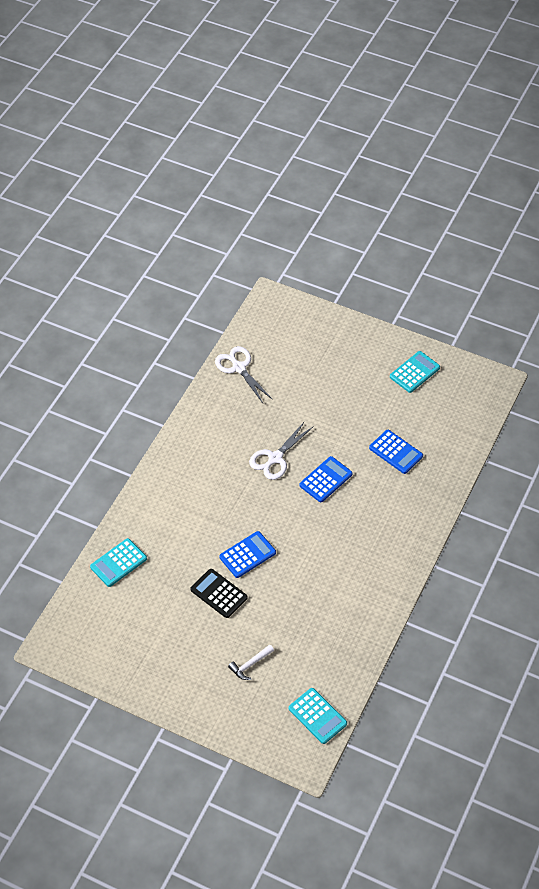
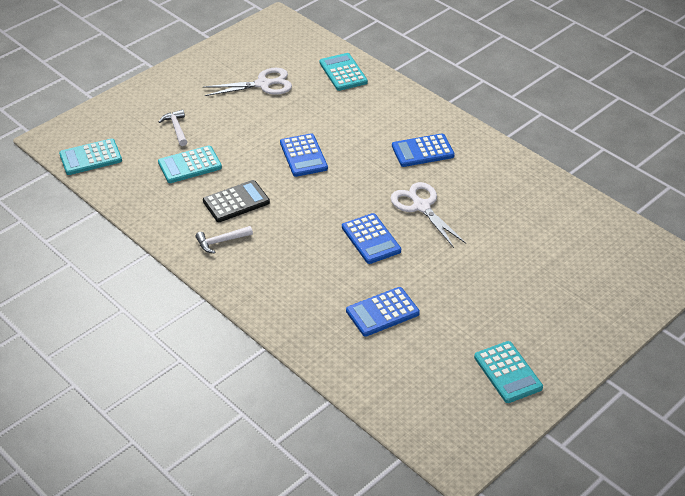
camera: 110 degrees right, 10 degrees down
black calculator [190,569,247,618] -> black calculator moved to [203,180,270,222]
white scissors [215,346,273,403] -> white scissors moved to [203,68,292,96]
none -> turquoise calculator [158,146,222,183]
none -> white hammer [195,226,253,254]
none -> blue calculator [392,133,455,167]

